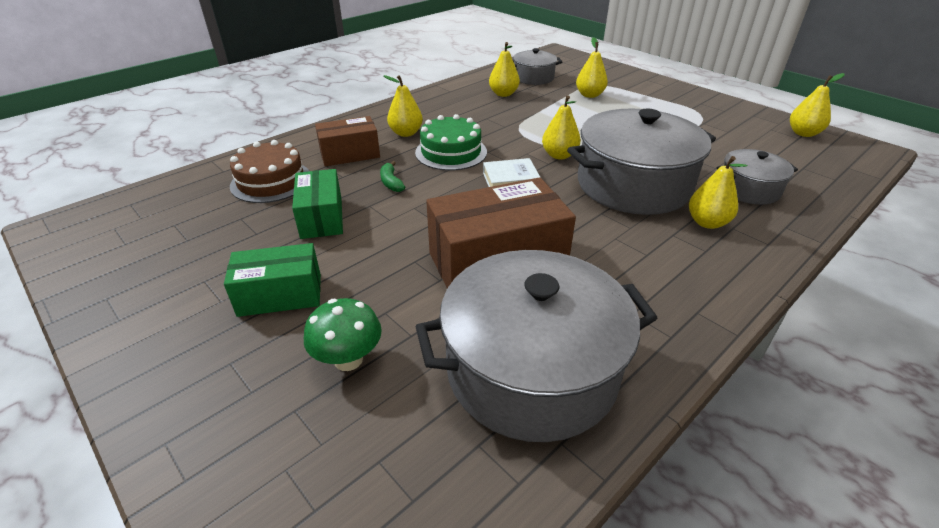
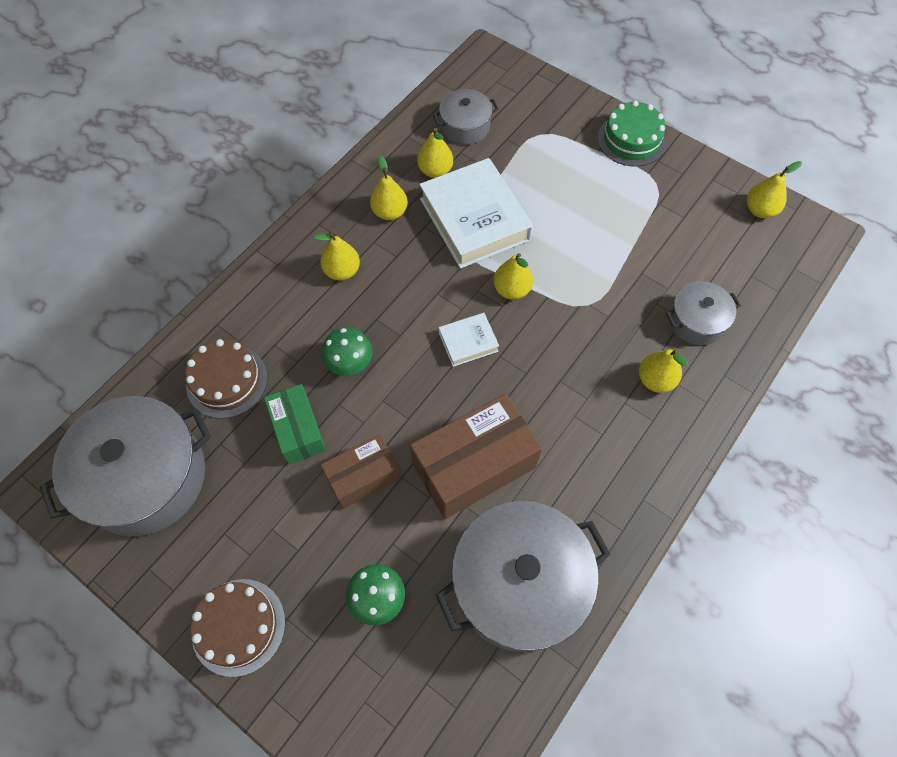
camera: 10 degrees left, 25 degrees up
green box [224,243,321,317] -> none
brown box [315,116,380,166] -> brown box moved to [321,434,401,509]
green banana [380,161,405,192] -> green mushroom [321,327,373,376]
green cake [415,114,487,171] -> green cake moved to [598,101,666,167]
grey pot [567,109,716,215] -> grey pot moved to [40,396,211,536]
yellow pear [576,37,608,98] -> yellow pear moved to [370,156,408,220]
none -> brown cake [190,579,285,677]
none -> white book [419,158,533,269]

